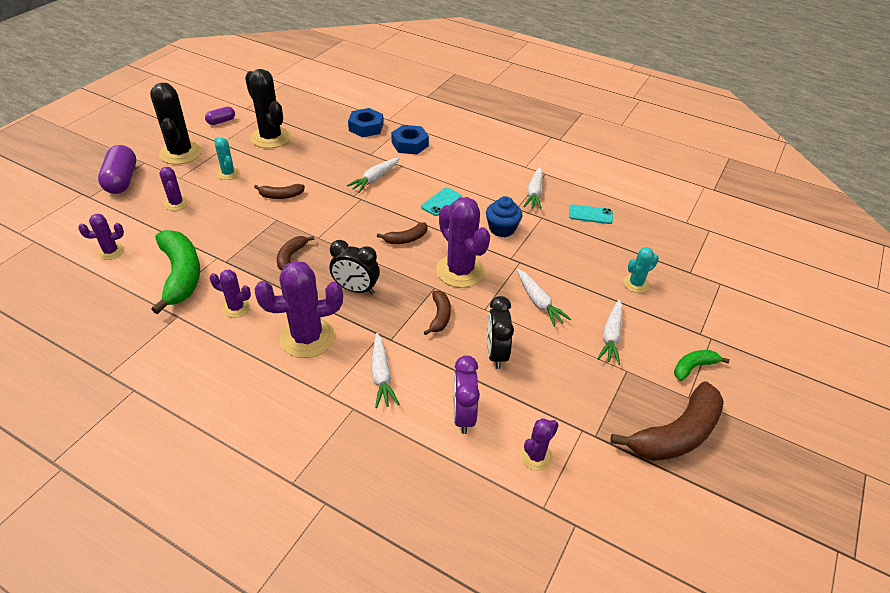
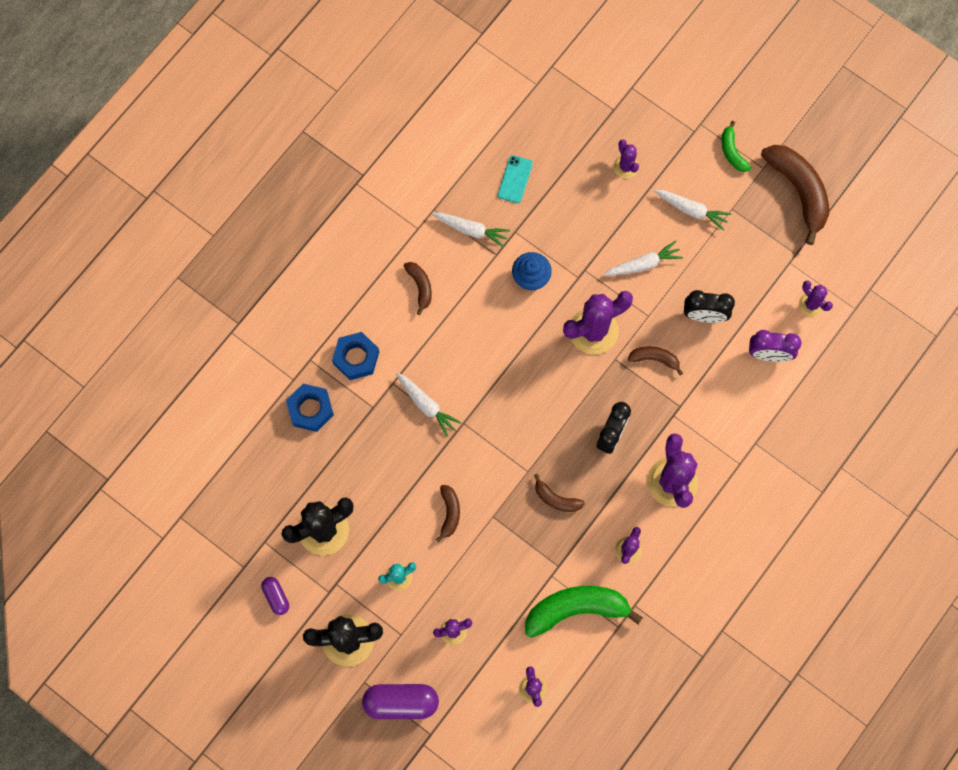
camera: 80 degrees left, 30 degrees up
white carrot [371,333,400,408] -> none
brown banana [377,222,427,244] -> brown banana moved to [404,262,432,315]
turquoise phone [421,188,462,216] -> none
turquoise cactus [623,247,659,293] -> purple cactus [614,139,639,178]

